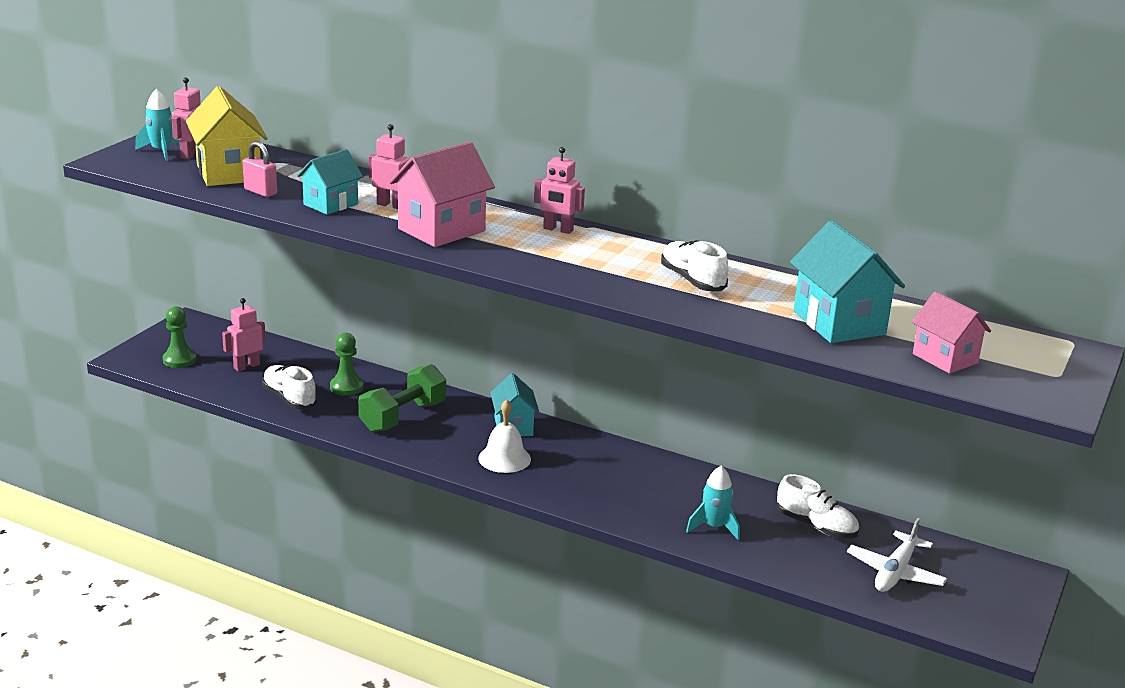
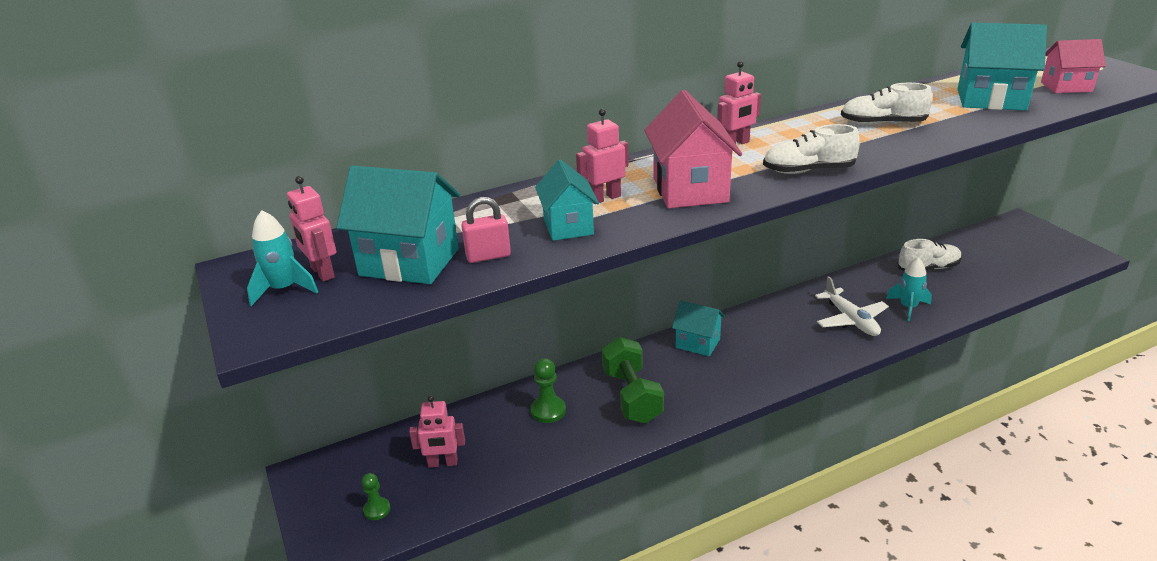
camera: 50 degrees left, 5 degrees up
green pawn [162,306,196,368] -> green pawn [362,473,391,520], size x0.66
yellow house [186,86,268,186] -> turquoise house [337,166,460,284]
pink robot [222,298,266,372] -> pink robot turned 90 degrees counterclockwise [409,395,465,468]
white shoe [262,365,317,409] -> white shoe moved to [763,124,860,174]
white bell [478,399,531,473] -> none
white plane [847,518,947,592] -> white plane moved to [815,276,889,336]

